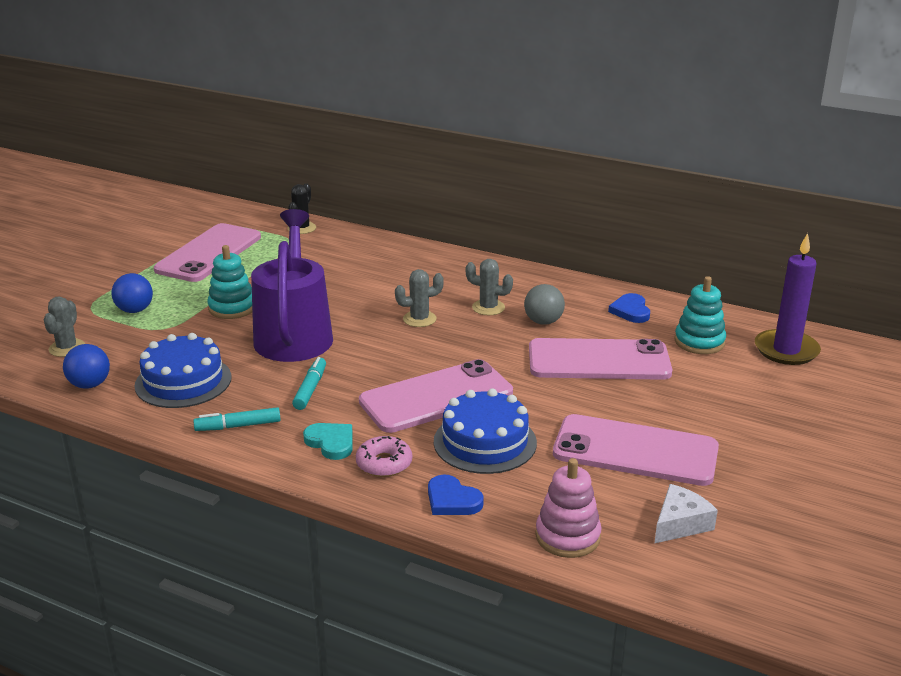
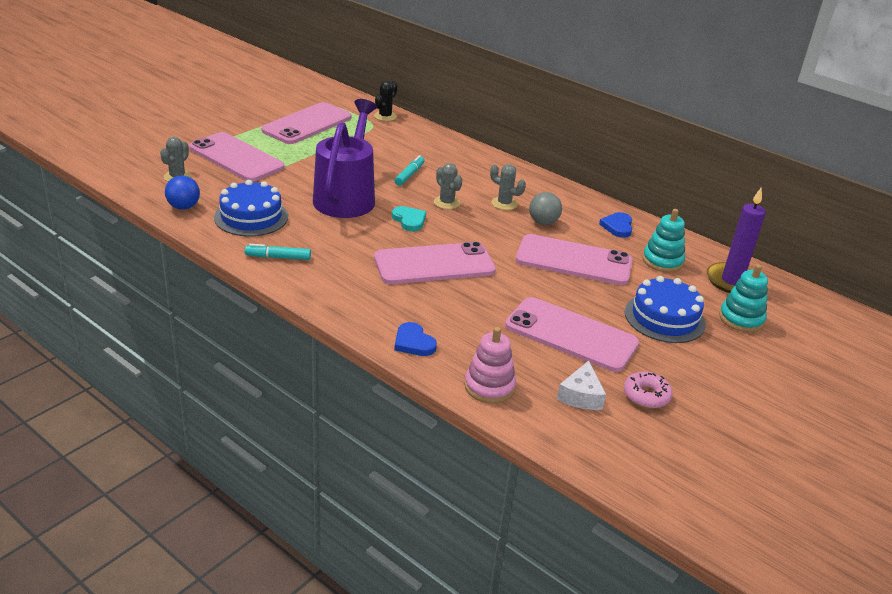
camera: 10 degrees right, 5 degrees up
blue ball [111,273,153,313] -> pink phone [189,132,284,182]
turquoise stacking toy [207,245,252,319] -> turquoise stacking toy moved to [719,264,768,332]
turquoise marker [292,357,326,410] -> turquoise marker moved to [395,155,425,186]
turquoise heart [303,423,352,460] -> turquoise heart moved to [392,206,426,231]
pink donut [356,436,412,477] -> pink donut moved to [624,372,673,408]
grey cactus [395,269,444,327] -> grey cactus turned 60 degrees clockwise [434,163,463,209]
blue cake [434,389,537,474] -> blue cake moved to [625,276,706,343]
white cheese [654,484,718,544] -> white cheese turned 135 degrees clockwise [557,361,606,410]

